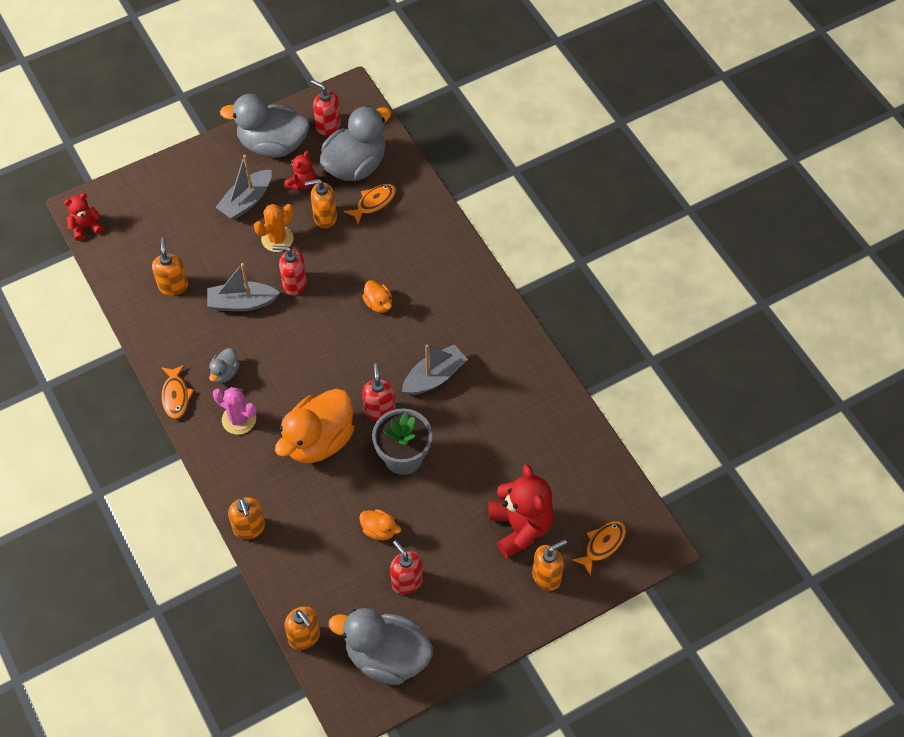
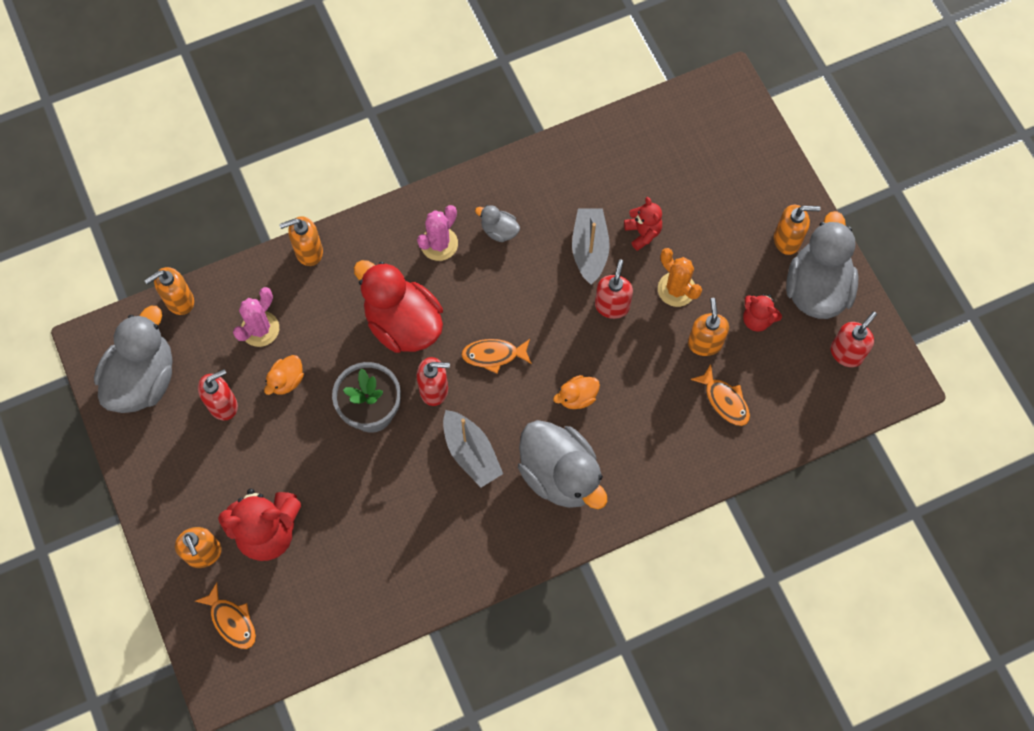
camera: 95 degrees right, 10 degrees up
red teddy bear [64,193,103,241] -> red teddy bear moved to [624,197,662,251]
orange soap dispenser [152,237,188,296] -> orange soap dispenser moved to [774,205,820,255]
orange fish [161,364,194,419] -> orange fish moved to [461,339,532,374]
grey boat [216,155,272,220] -> none
orange duck [275,389,354,463] -> red duck [354,260,443,353]
grey duck [320,106,391,181] -> grey duck moved to [518,420,607,509]
none -> pink cactus [233,287,279,347]

